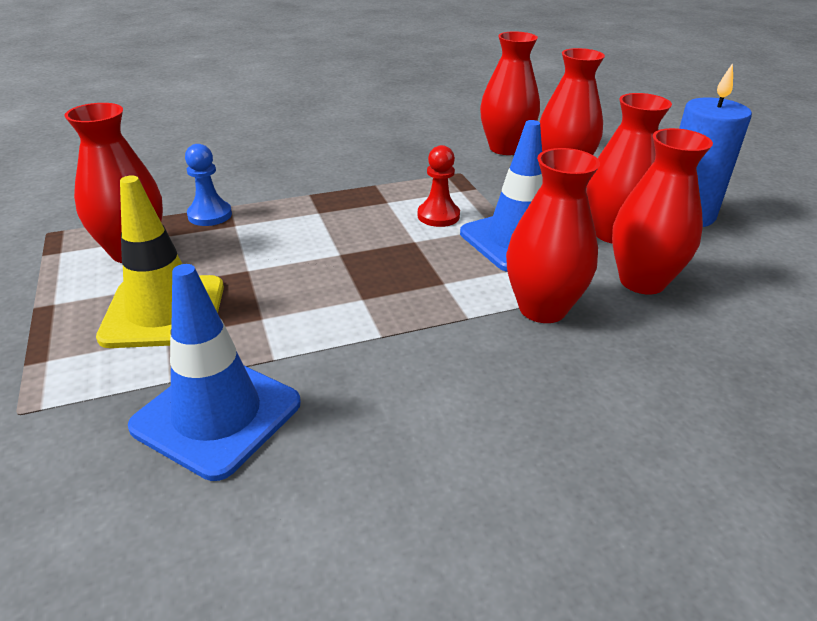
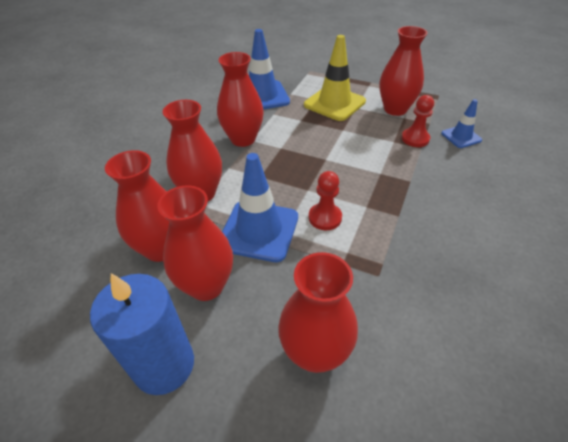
camera: 135 degrees right, 10 degrees up
blue pawn [185,144,232,226] -> red pawn [402,95,434,147]
red vase [480,31,540,155] -> red vase moved to [217,52,264,147]
none -> blue traffic cone [441,99,482,148]

